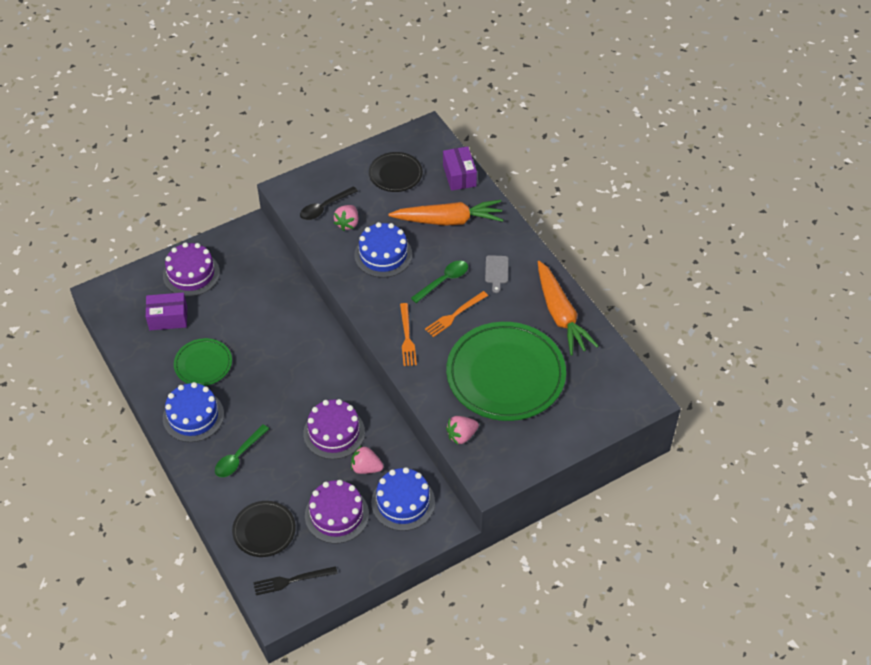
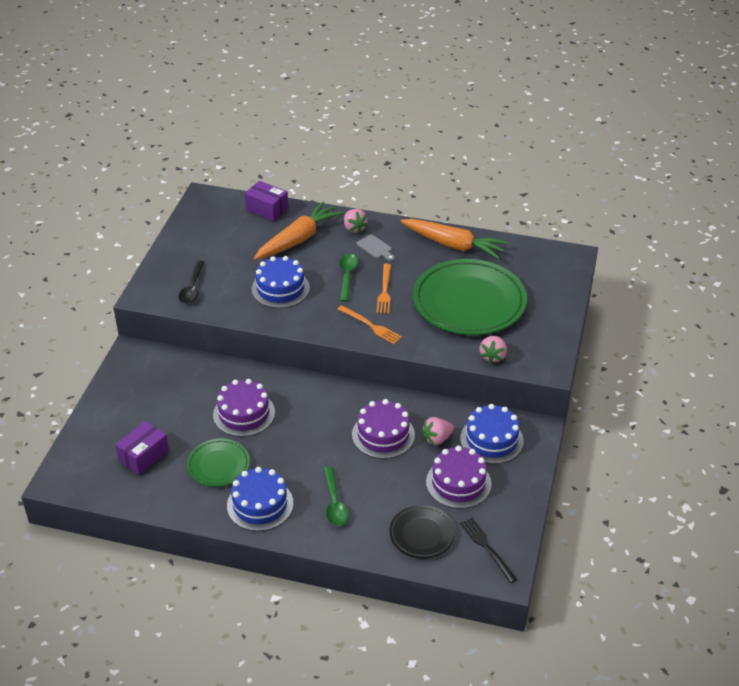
camera: 45 degrees left, 10 degrees down
purple cake [163,242,220,297] -> purple cake moved to [213,379,275,437]
black fork [253,566,337,595] -> black fork turned 120 degrees clockwise [460,518,518,583]
pink strawberry [334,205,358,231] -> pink strawberry moved to [344,209,368,234]
black plate [369,152,423,192] -> none

